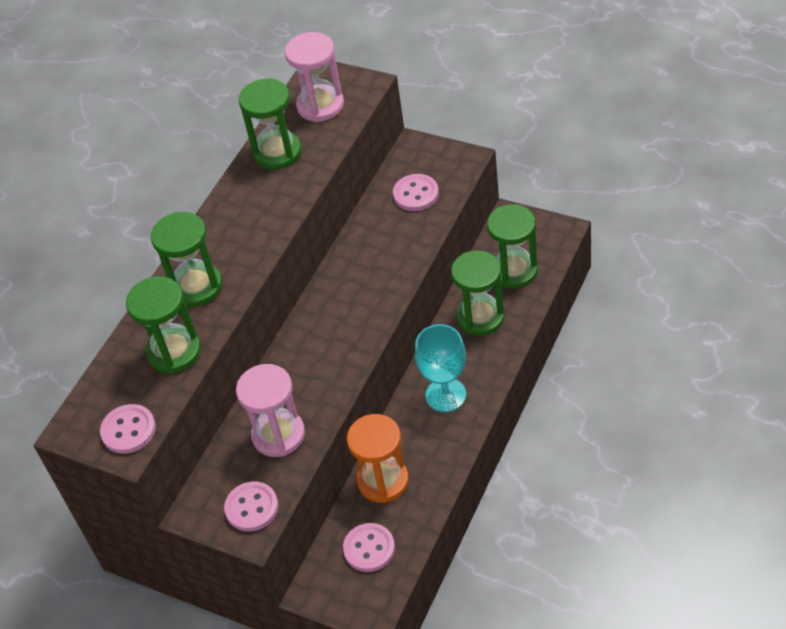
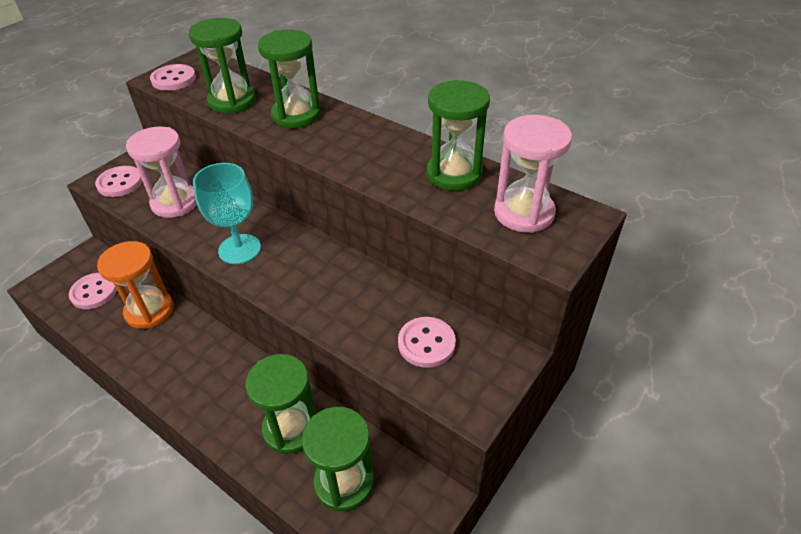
camera: 95 degrees right, 5 degrees down
turquoise goblet [415,324,466,412] -> turquoise goblet moved to [193,163,261,264]

